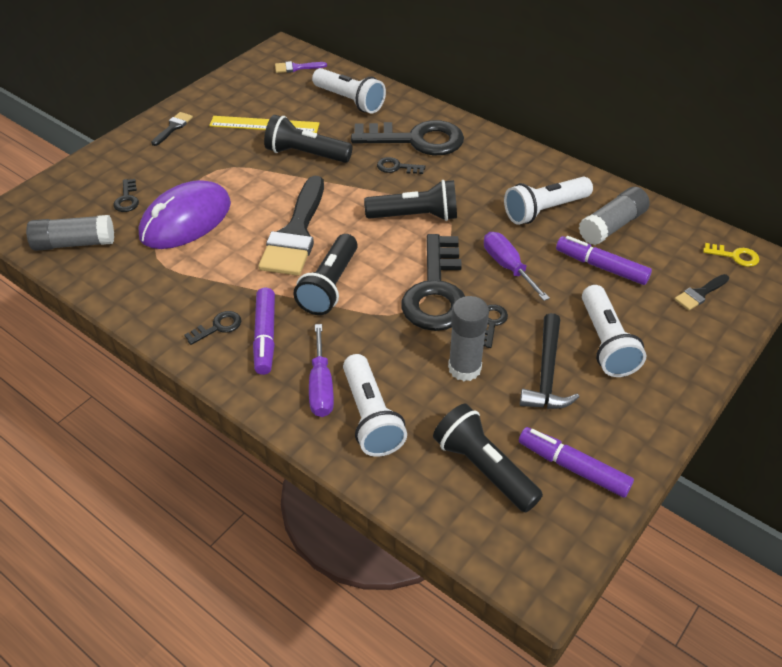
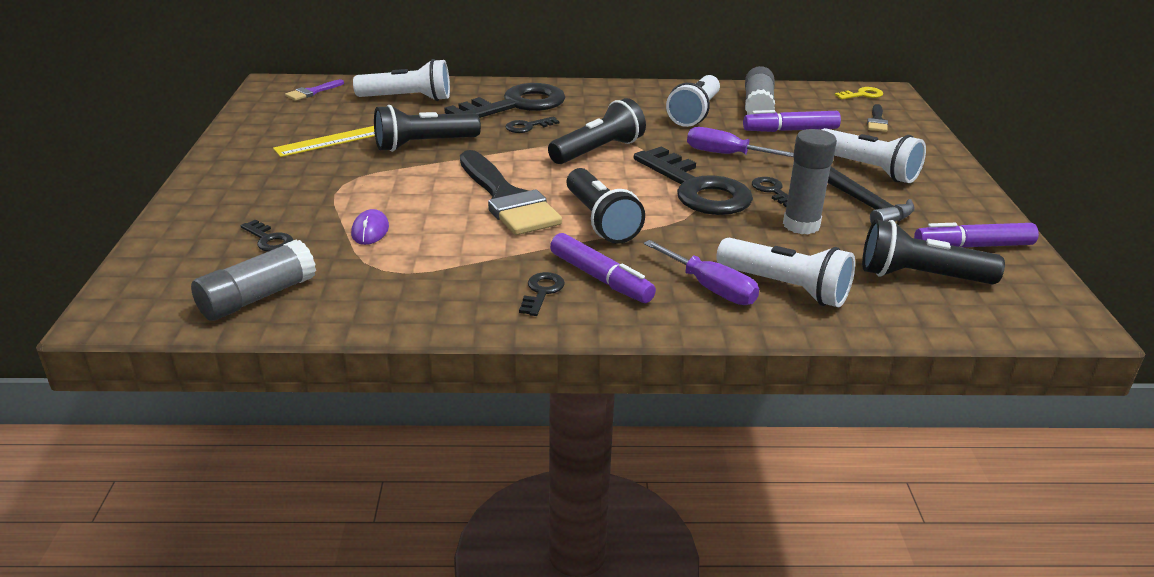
camera: 40 degrees left, 15 degrees down
purple mouse [139,180,231,249] -> purple mouse [351,209,389,245], size x0.41
black brush [151,112,193,146] -> none

